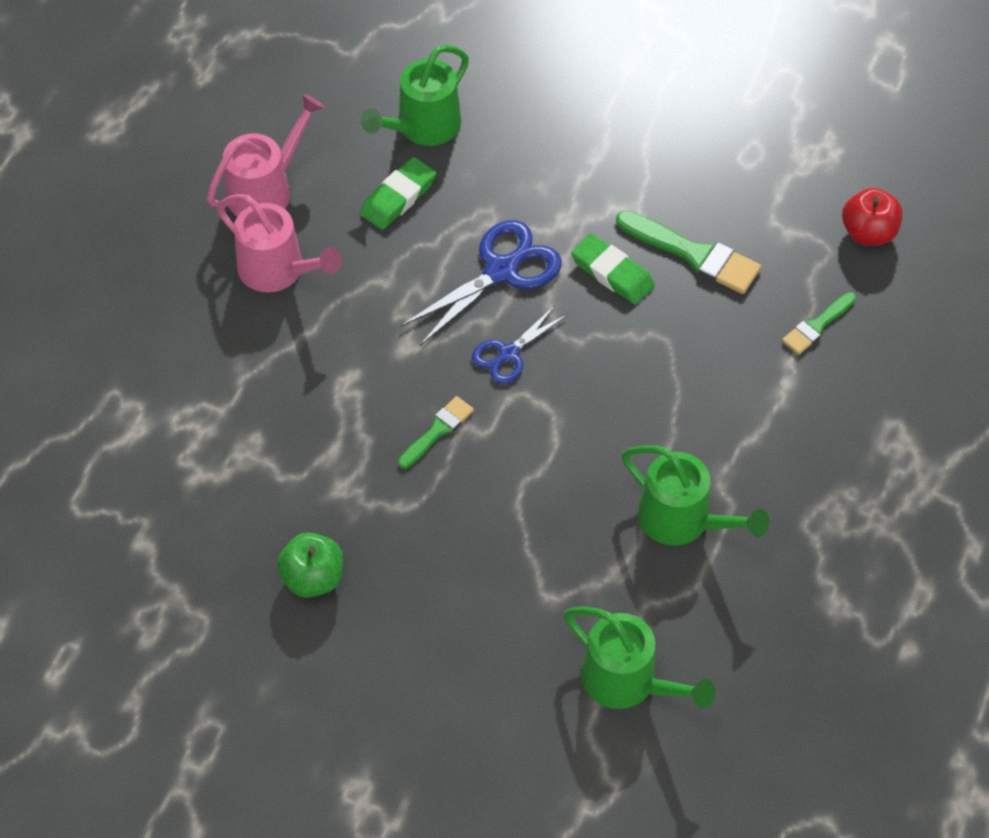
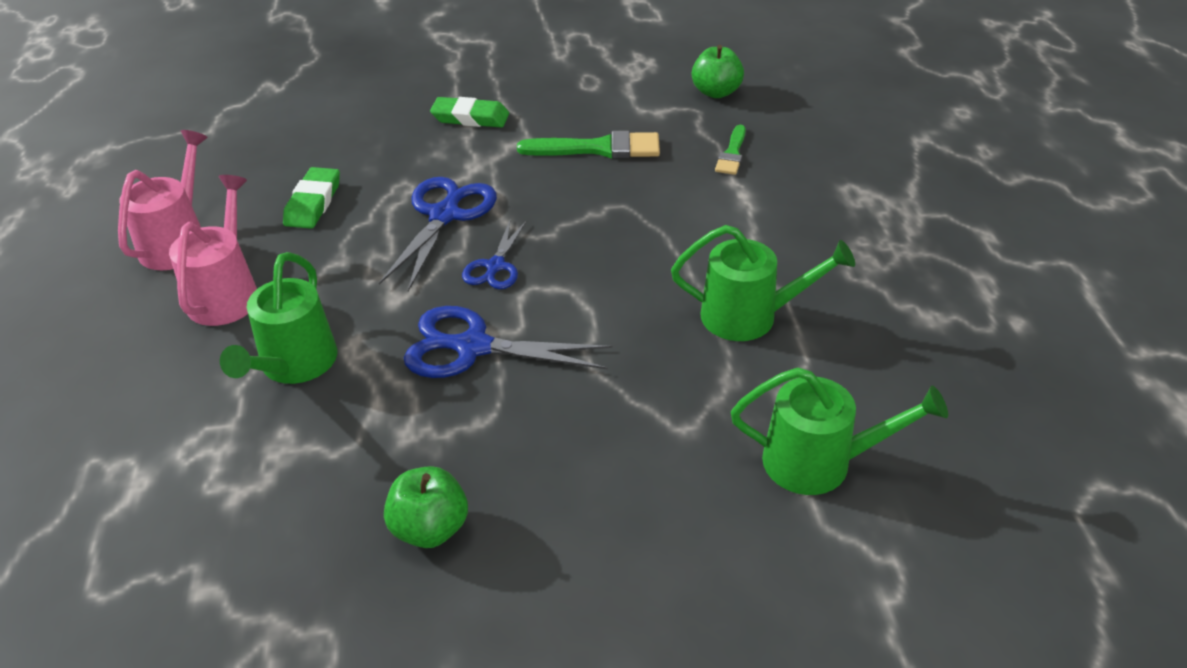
camera: 30 degrees left, 15 degrees down
pink watering can [217,194,342,292] -> pink watering can turned 90 degrees counterclockwise [169,175,257,326]
green watering can [361,45,469,146] -> green watering can moved to [220,252,337,384]
green brush [398,396,474,469] -> blue scissors [404,306,612,378]
green eraser [571,233,655,304] -> green eraser moved to [430,97,509,128]
red apple [842,188,903,246] -> green apple [692,45,744,98]

